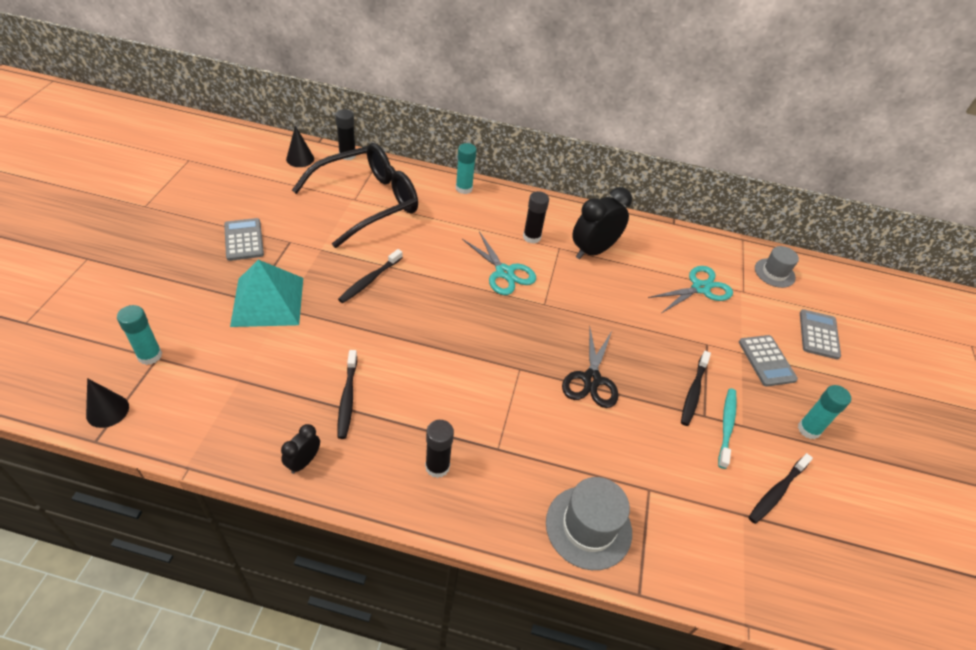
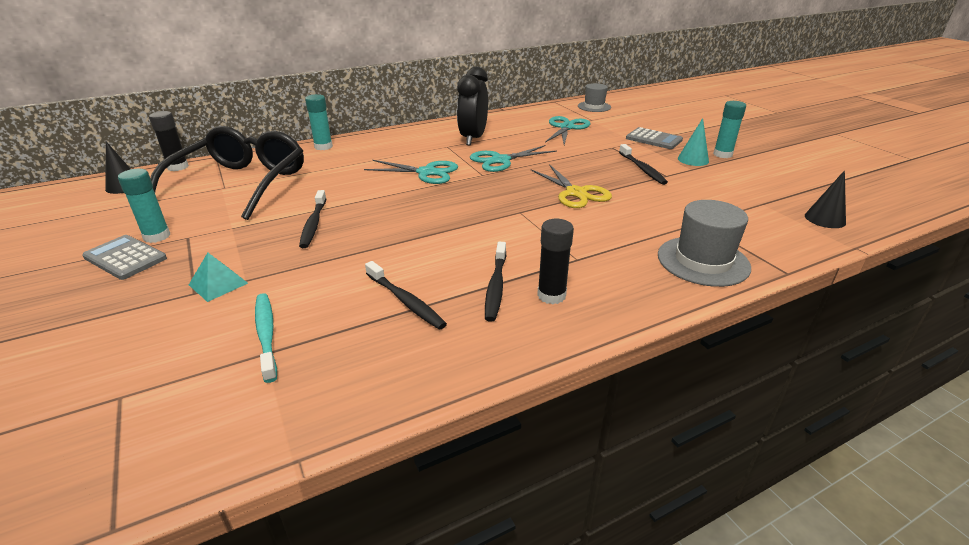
camera: 35 degrees left, 15 degrees down
black cone [86,378,129,428] -> black cone moved to [805,170,846,228]
turquoise glue stick [117,305,162,365] -> turquoise glue stick moved to [118,169,170,243]
turquoise pyramid [230,260,303,327] -> turquoise pyramid [189,253,248,302], size x0.49
black clock [281,424,320,474] -> none
black glue stick [523,191,549,244] -> none
black scissors [562,326,619,408] -> yellow scissors [531,164,612,208]
turquoise toothbrush [718,388,737,469] -> turquoise toothbrush moved to [255,293,277,383]
black toothbrush [748,453,813,524] -> black toothbrush moved to [485,242,506,322]
grey calculator [800,309,841,360] -> none
none -> turquoise scissors [470,145,557,172]
none -> turquoise cone [678,118,709,166]

